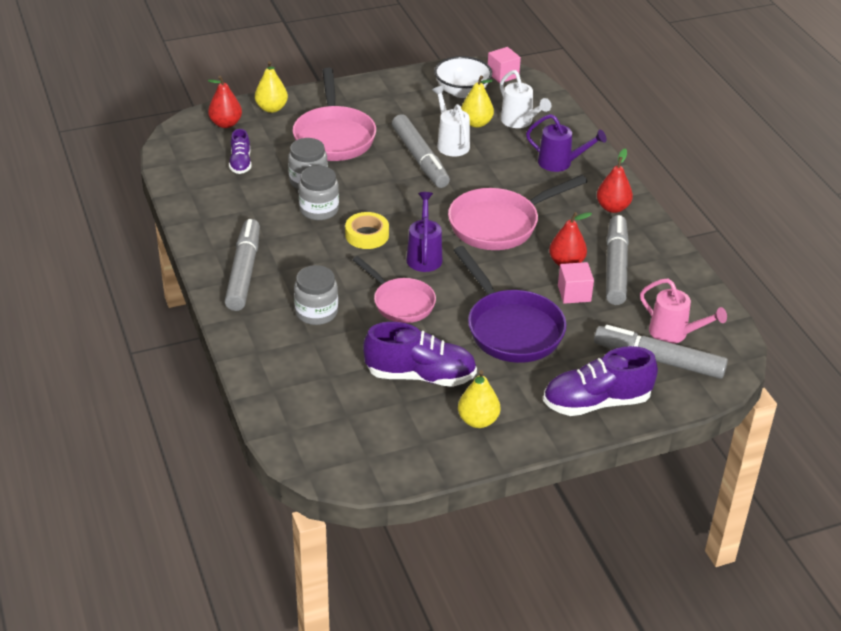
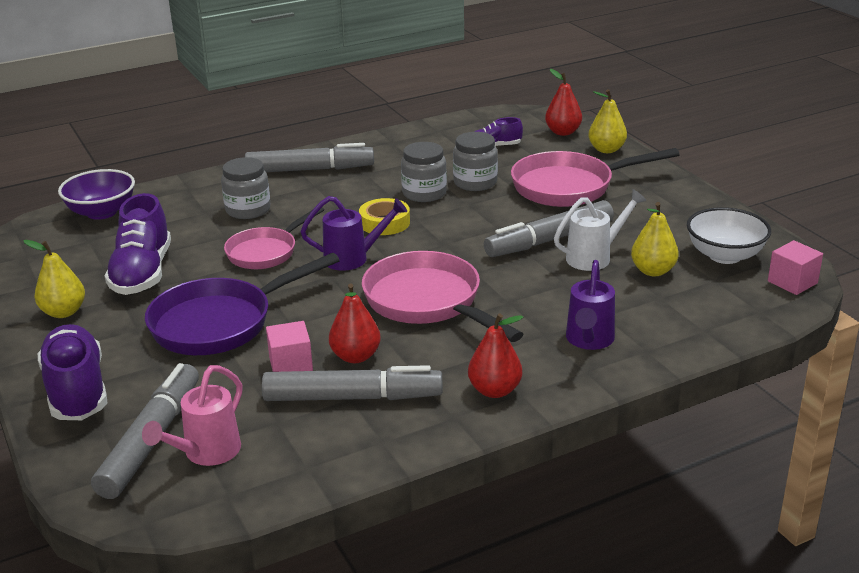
camera: 85 degrees right, 10 degrees down
white watering can [500,70,551,128] -> none
none -> purple bowl [58,169,135,220]

